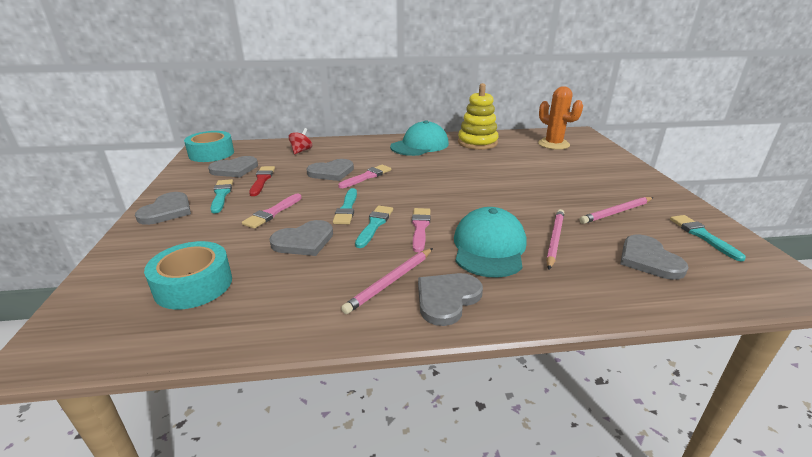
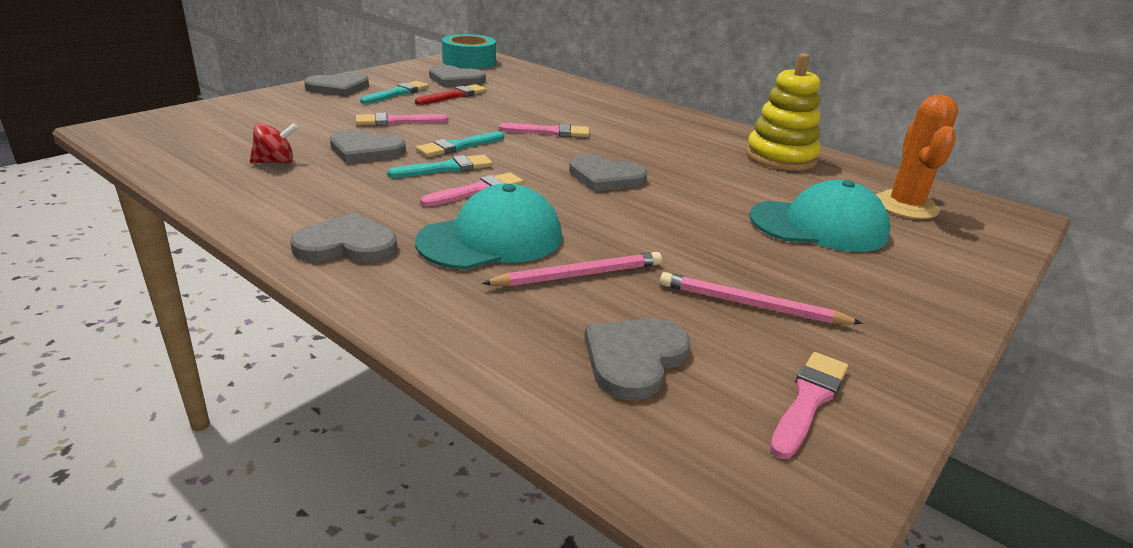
camera: 45 degrees right, 0 degrees up
turquoise tape [144,241,232,310] -> none
red spinning top [288,128,312,154] -> red spinning top moved to [250,123,298,163]
grey heart [306,159,354,181] -> grey heart moved to [569,154,648,192]
pink pencil [341,248,433,314] -> none
turquoise cap [390,120,449,156] -> turquoise cap moved to [750,180,890,252]
turquoise brush [670,215,746,262] -> pink brush [770,352,848,459]

